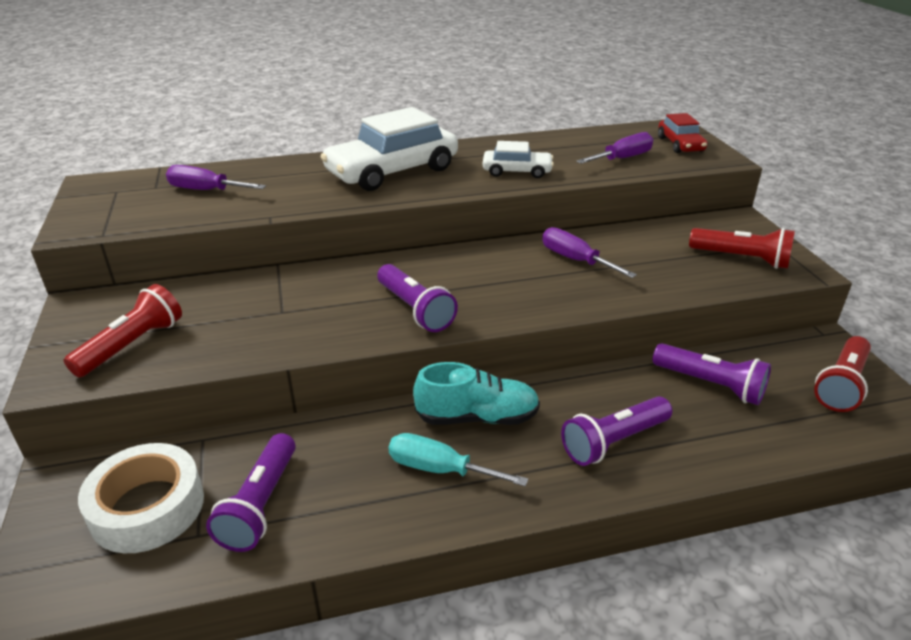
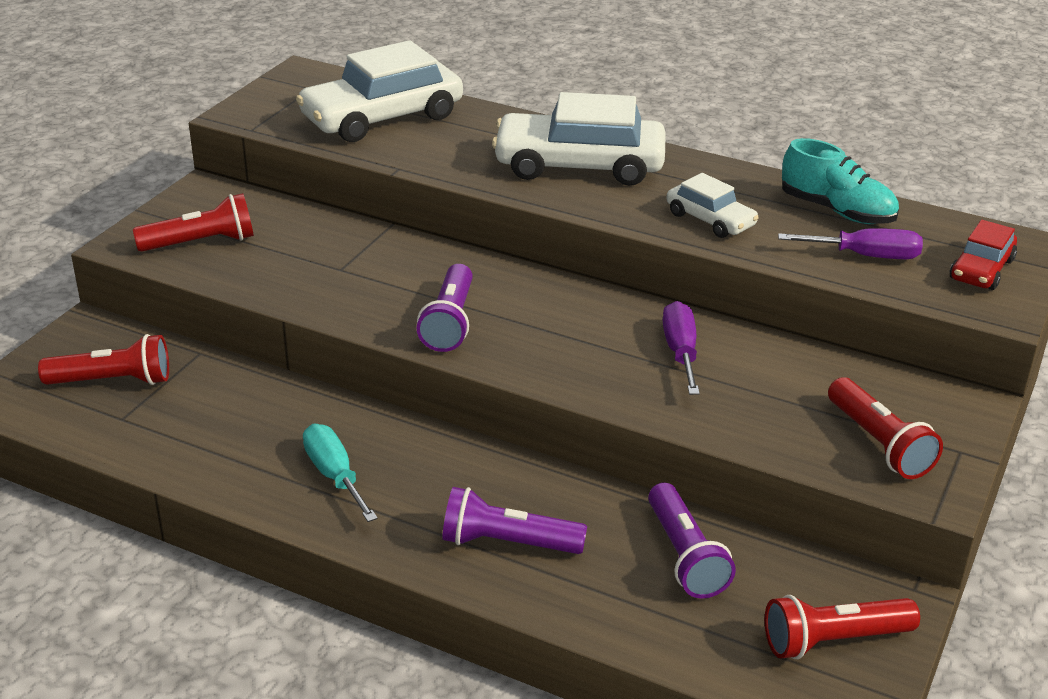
camera: 40 degrees right, 0 degrees up
white tape [78,443,204,553] -> red flashlight [38,334,169,385]
purple screwdriver [166,165,266,190] -> white car [296,40,463,142]
purple flashlight [206,433,296,552] -> none
turquoise shoe [413,362,540,425] -> turquoise shoe moved to [782,138,899,224]

